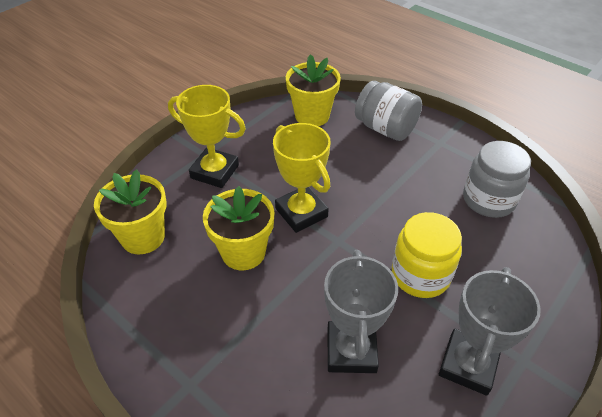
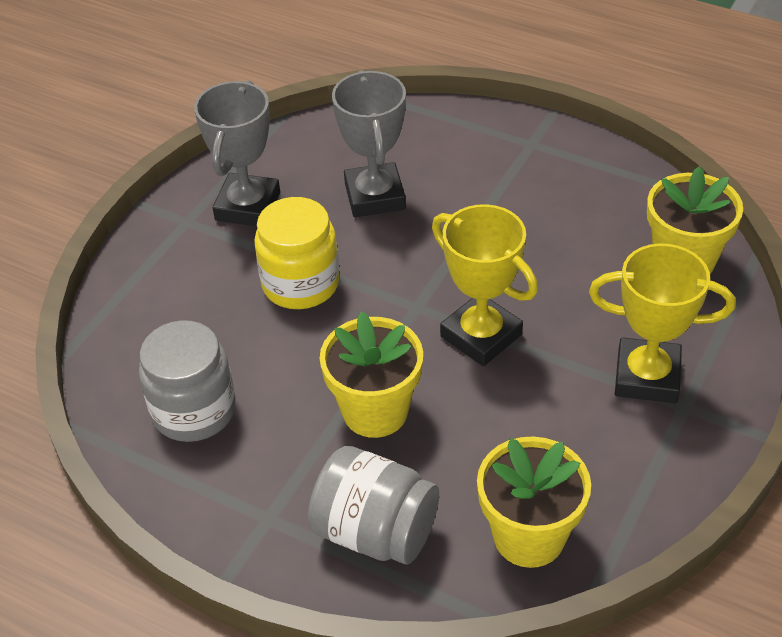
camera: 170 degrees right, 0 degrees up
yellow flower pot [203,186,275,271] -> yellow flower pot moved to [320,311,423,438]

